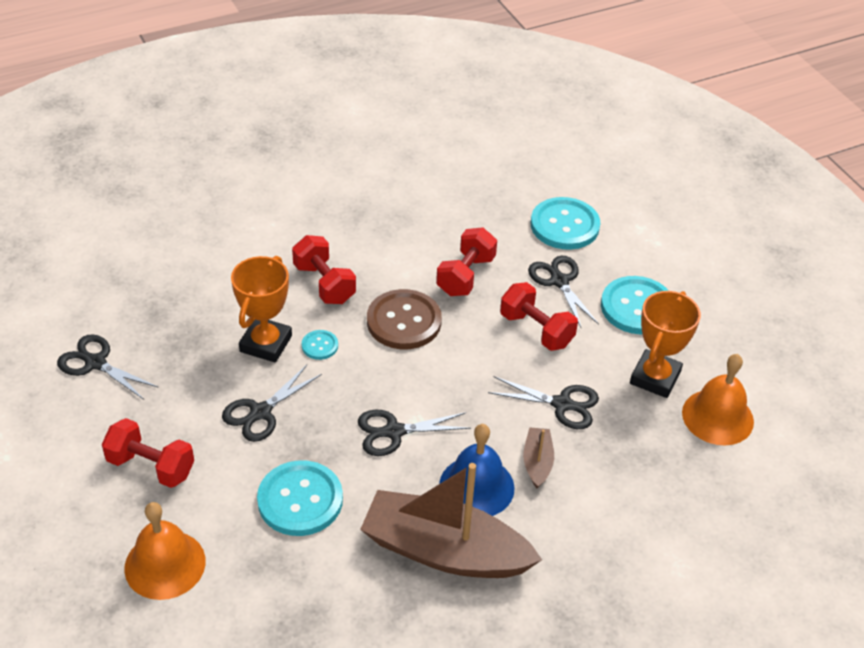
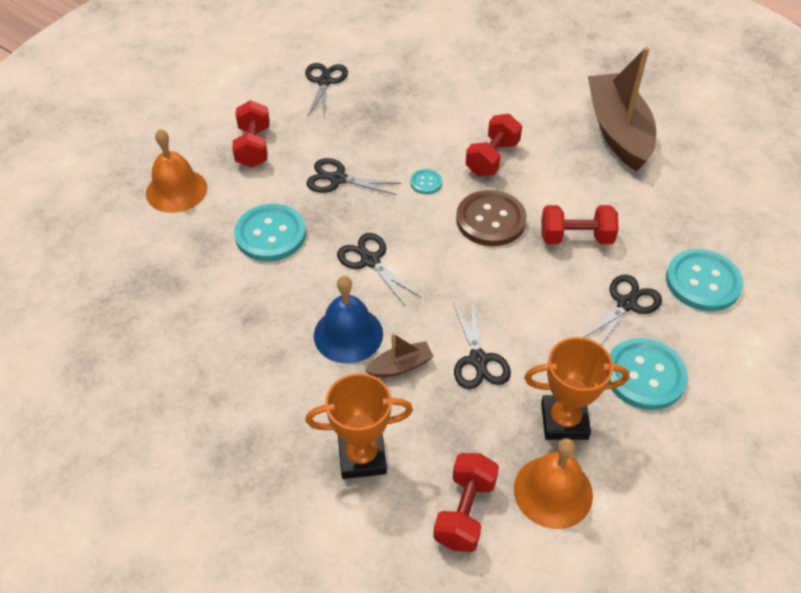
camera: 65 degrees right, 5 degrees up
orange trophy [231,256,292,362] -> orange trophy moved to [305,373,413,479]
brown boat [360,463,542,578] -> brown boat moved to [588,47,656,171]
red dumbbell [500,282,578,351] -> red dumbbell moved to [433,453,499,552]

